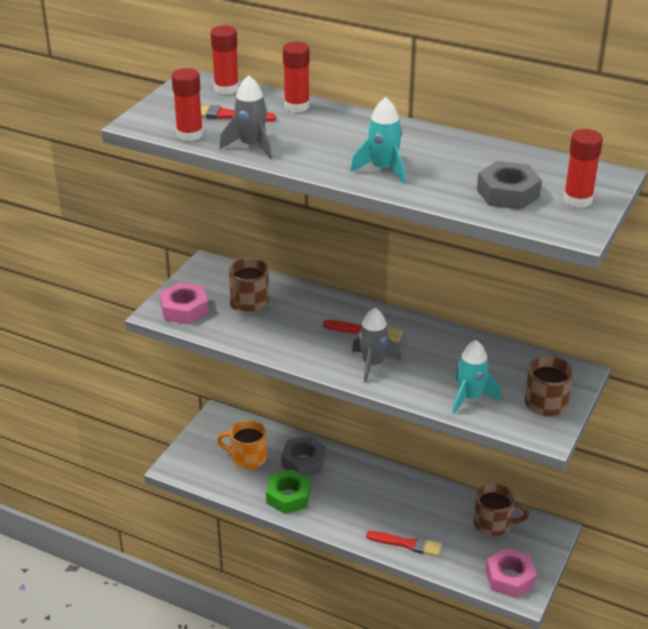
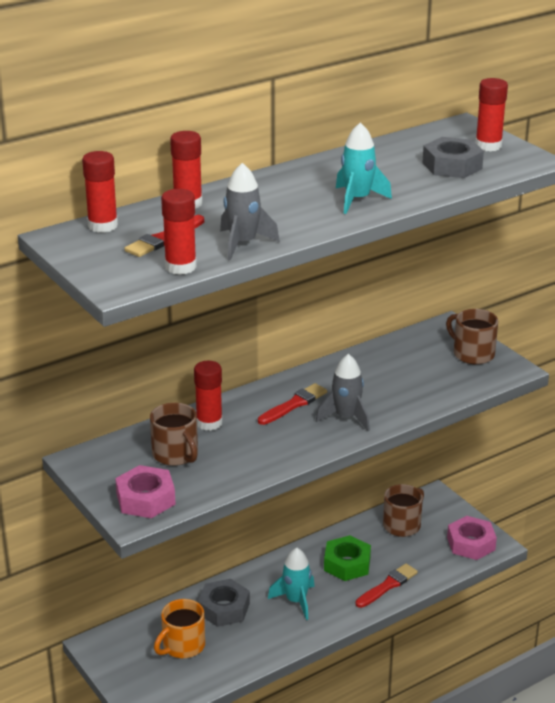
camera: 60 degrees left, 5 degrees down
green nut [266,470,311,514] -> green nut moved to [324,535,371,581]
turquoise rocket [453,340,501,414] -> turquoise rocket moved to [268,547,315,620]
none -> red glue stick [194,361,223,431]

